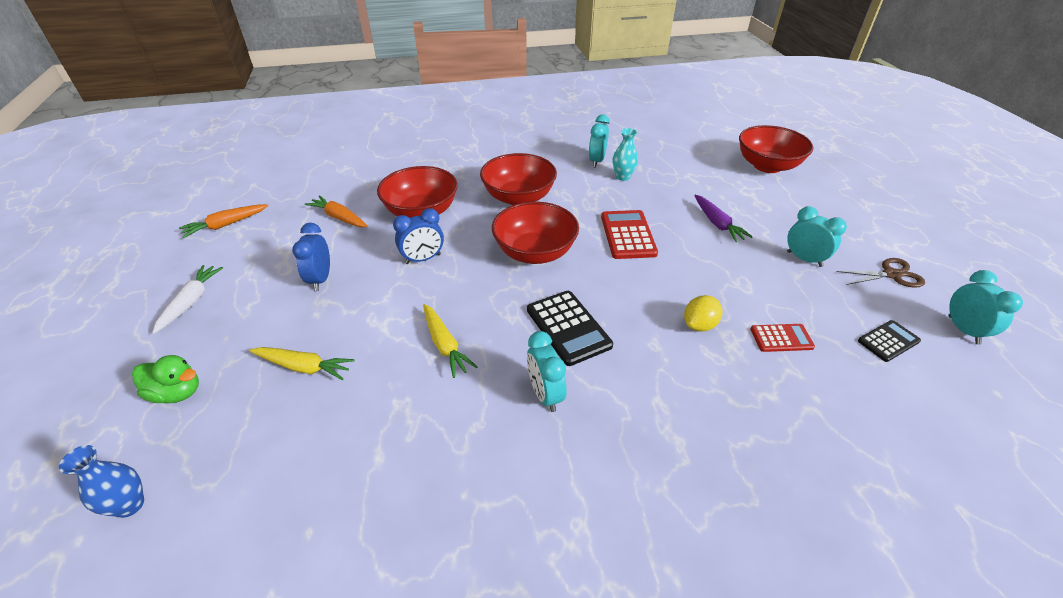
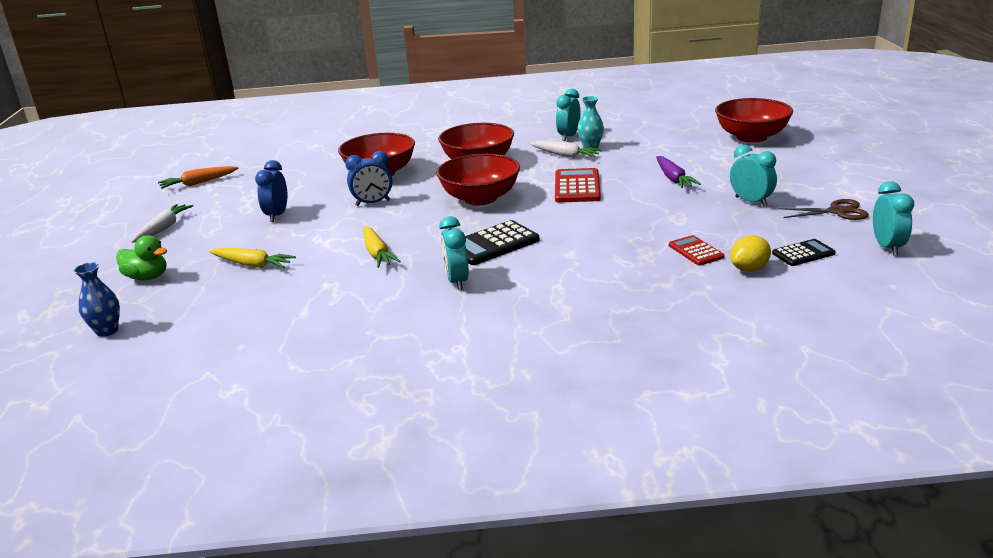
camera: 10 degrees right, 15 degrees down
orange carrot [305,195,368,227] -> none
black calculator [527,291,613,366] -> black calculator turned 75 degrees clockwise [465,220,540,265]
yellow lemon [684,295,723,332] -> yellow lemon moved to [731,235,771,272]
red calculator [750,324,815,352] -> red calculator turned 120 degrees counterclockwise [669,235,724,266]
none -> white carrot [530,141,602,158]

